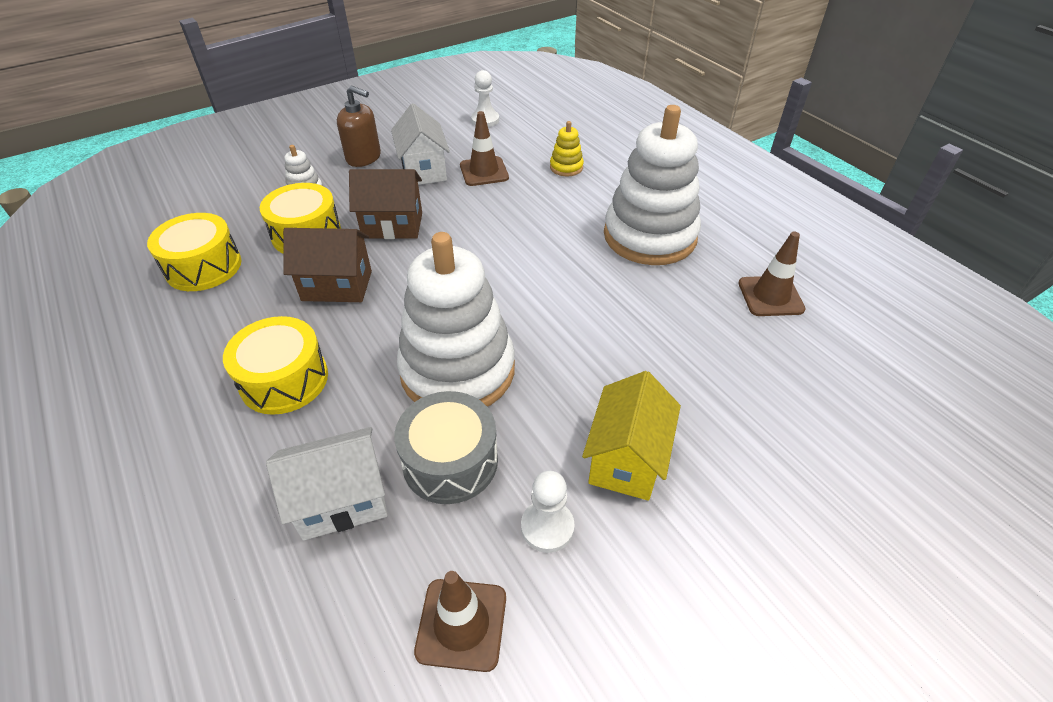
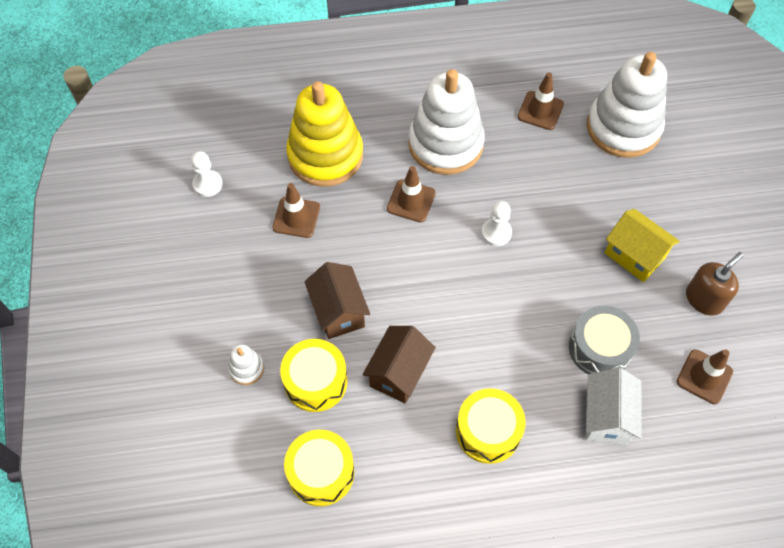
camera: 65 degrees left, 15 degrees up
brown soap dispenser [337,85,381,167] -> brown soap dispenser moved to [686,252,744,316]
brown house [349,169,422,239] -> brown house turned 45 degrees counterclockwise [304,262,370,339]
white house [391,103,450,185] -> none
white stacking toy [397,232,515,407] -> white stacking toy moved to [587,52,667,158]
white pawn [521,471,574,553] -> white pawn moved to [481,201,512,246]
yellow stacking toy [550,121,584,176] -> yellow stacking toy [286,81,363,187], size x2.44
none -> brown traffic cone [387,166,436,222]

